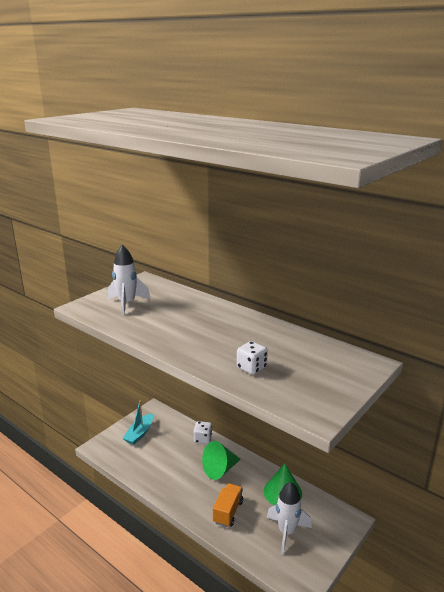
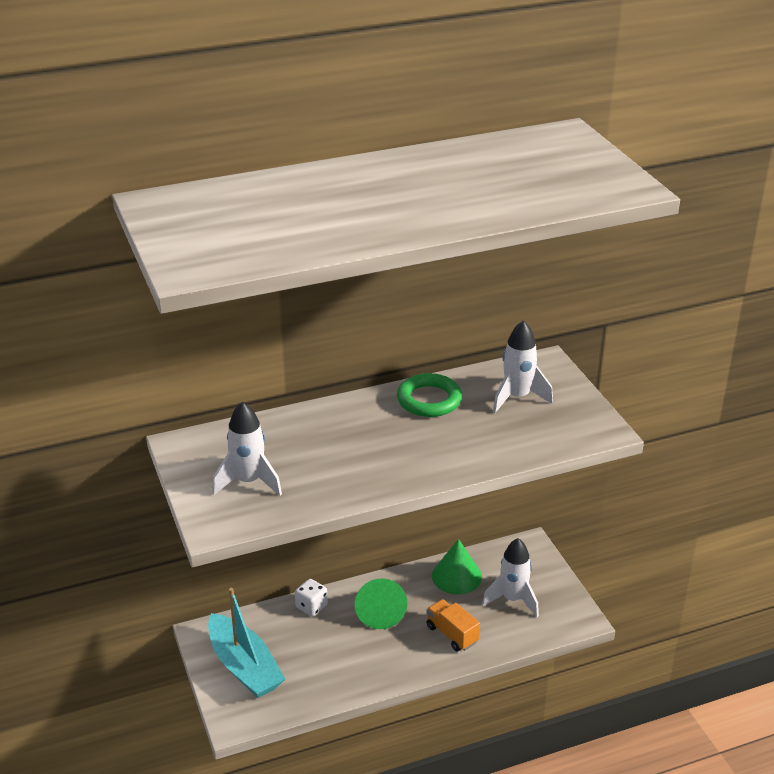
camera: 60 degrees left, 10 degrees up
turquoise boat [122,401,153,445] -> turquoise boat [208,588,285,698], size x1.62
white dice [237,341,268,375] -> none
none -> green ring [397,373,462,417]
none -> white rocket [493,320,553,413]

